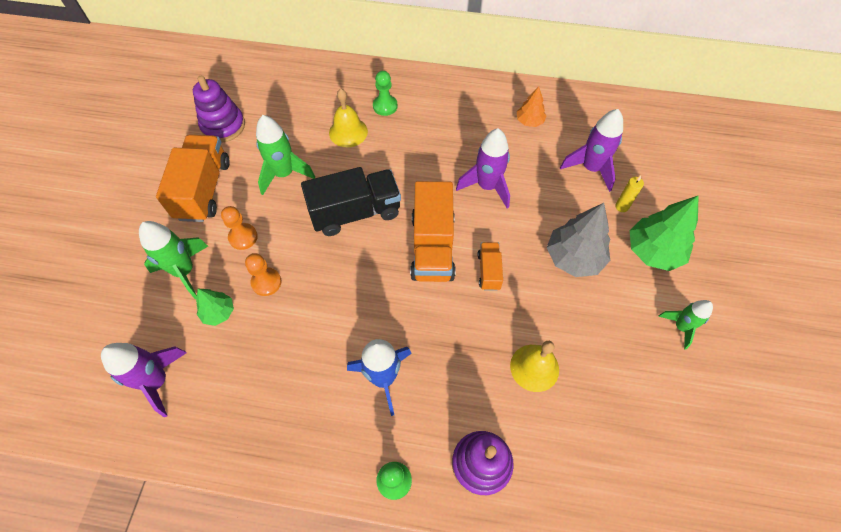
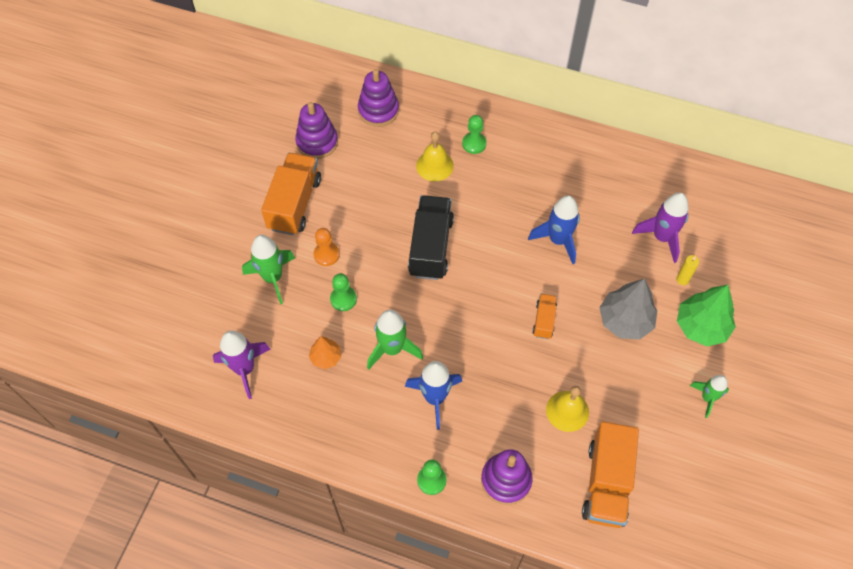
camera: 10 degrees right, 0 degrees up
green tree [196,289,234,326] -> none
orange pawn [245,253,281,296] -> green pawn [330,273,357,311]
green rocket [256,115,315,195] -> green rocket moved to [367,309,423,370]
black truck [301,167,401,236] -> black truck turned 75 degrees counterclockwise [408,195,454,280]
orange truck [410,181,456,282] -> orange truck moved to [582,422,639,528]
purple rocket [456,128,510,208] -> blue rocket [528,195,580,264]
orange tree [517,86,546,127] -> orange tree moved to [309,337,341,369]
none -> purple stacking toy [358,69,399,127]

